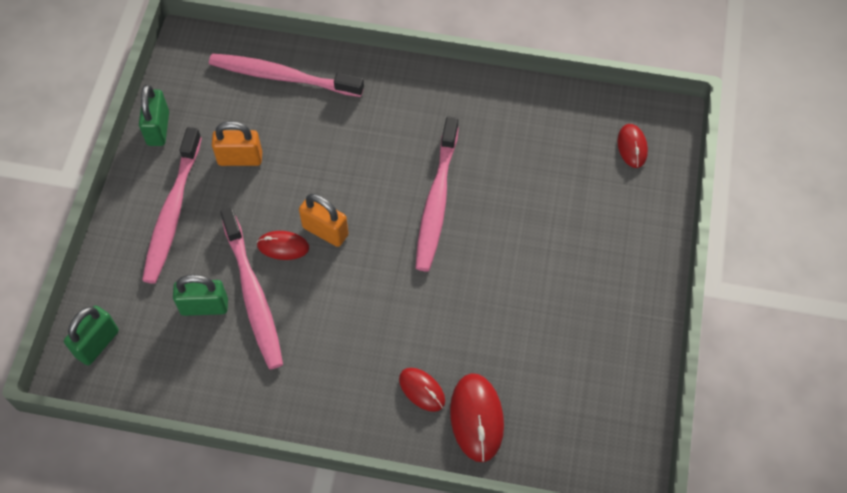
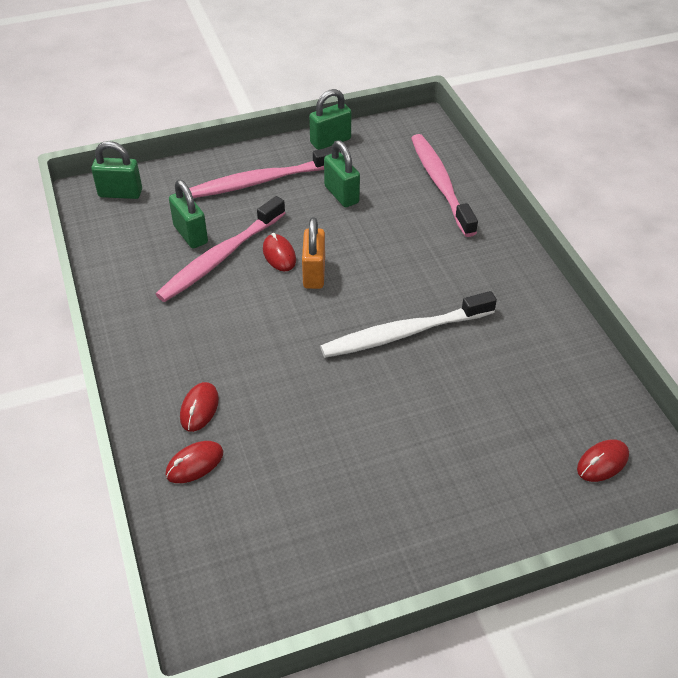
camera: 60 degrees right, 15 degrees down
orange padlock [212,121,262,166] -> green padlock [324,140,360,207]
pink toothbrush [416,116,459,271] -> white toothbrush [320,291,497,358]
red mouse [450,373,504,462] -> red mouse [165,441,223,483], size x0.62

